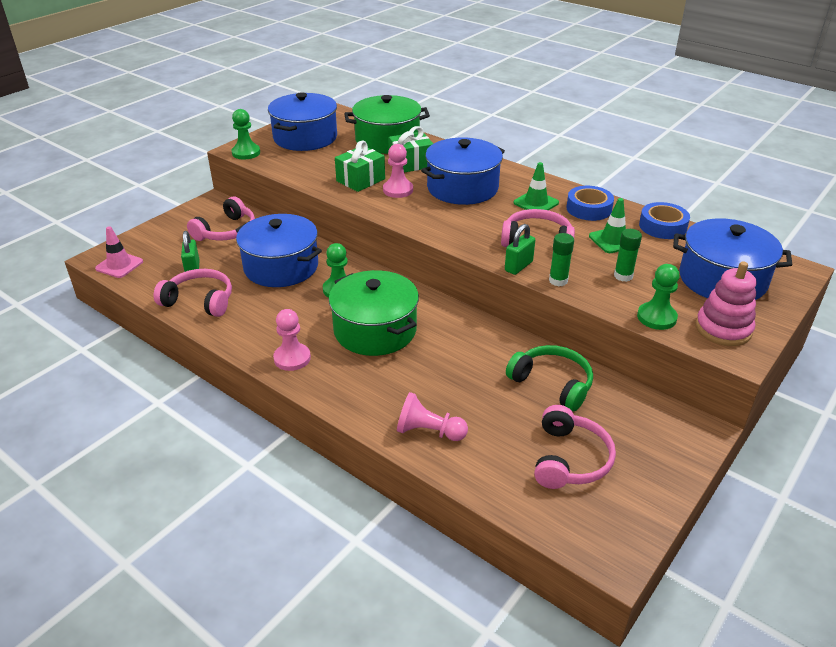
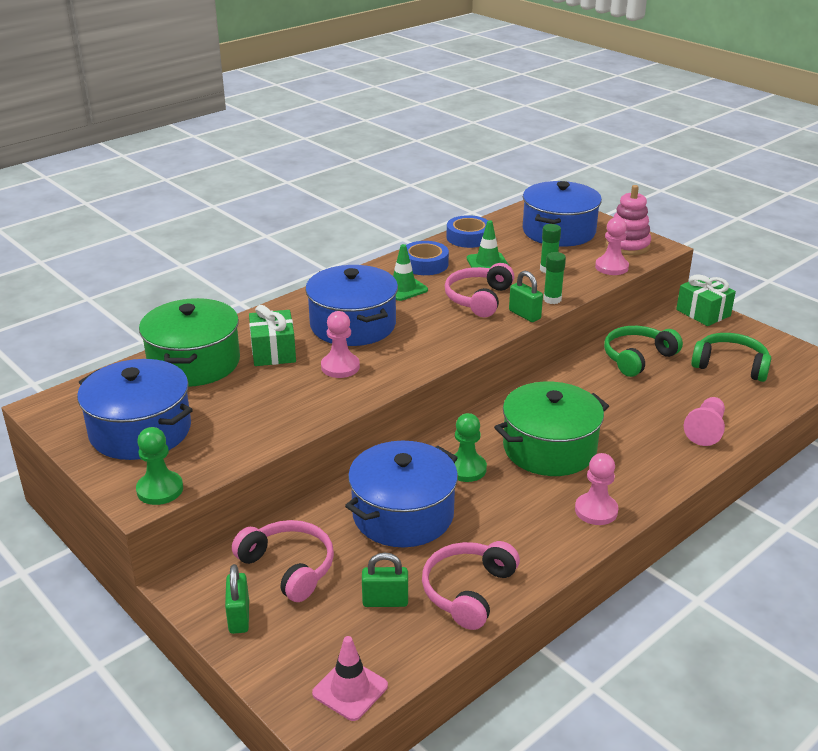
camera: 80 degrees left, 5 degrees down
green gift [335,140,385,192] -> green gift moved to [676,275,736,326]
pink headphones [534,405,616,489] -> green headphones [691,333,772,382]
green pawn [637,264,679,330] -> pink pawn [595,217,629,275]
none -> green padlock [225,564,249,634]

